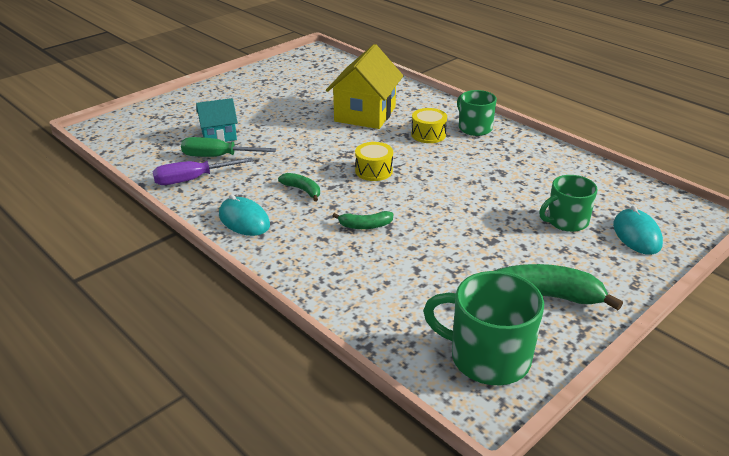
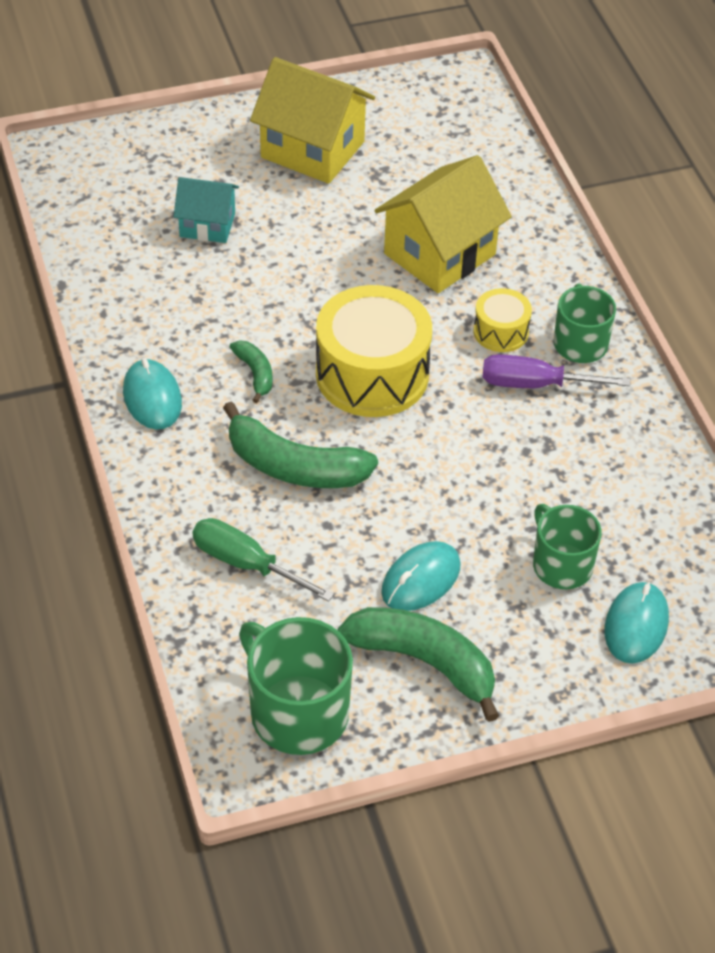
camera: 25 degrees right, 15 degrees up
purple screwdriver [152,157,253,185] -> purple screwdriver moved to [482,354,630,388]
green screwdriver [181,137,276,157] -> green screwdriver moved to [192,518,334,602]
green banana [333,211,394,229] -> green banana [223,401,378,488], size x1.98
yellow drum [355,142,393,181] -> yellow drum [316,285,432,417], size x2.00
green mug [539,175,598,232] -> green mug turned 60 degrees clockwise [533,504,602,589]
none -> yellow house [250,57,375,184]
none -> turquoise mouse [381,541,461,611]

